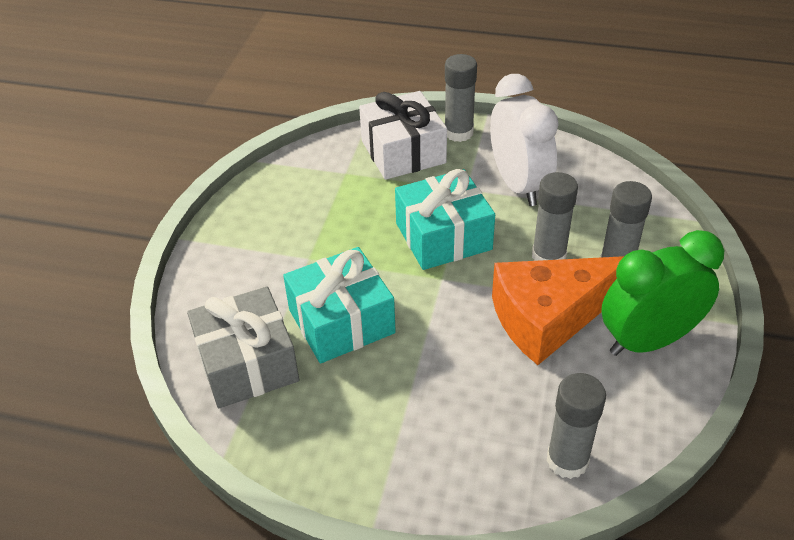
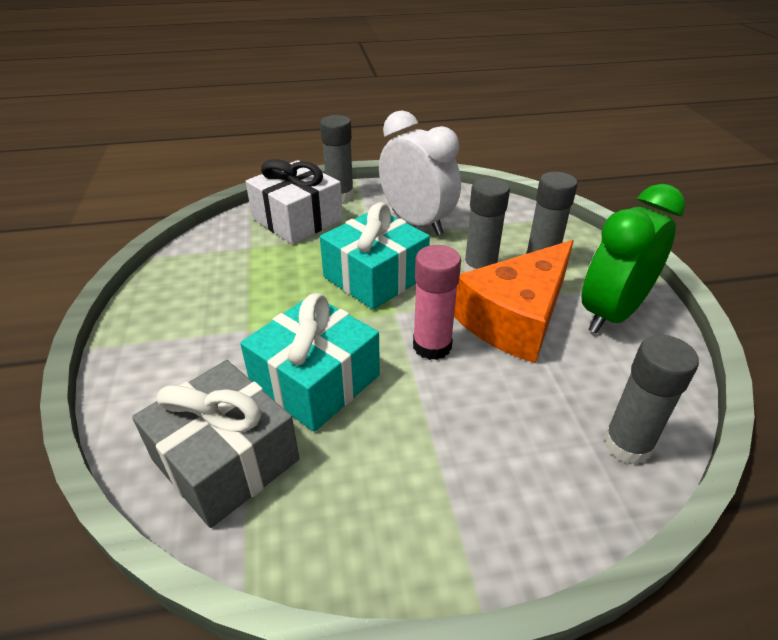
camera: 25 degrees left, 5 degrees down
none -> pink glue stick [413,245,461,360]

